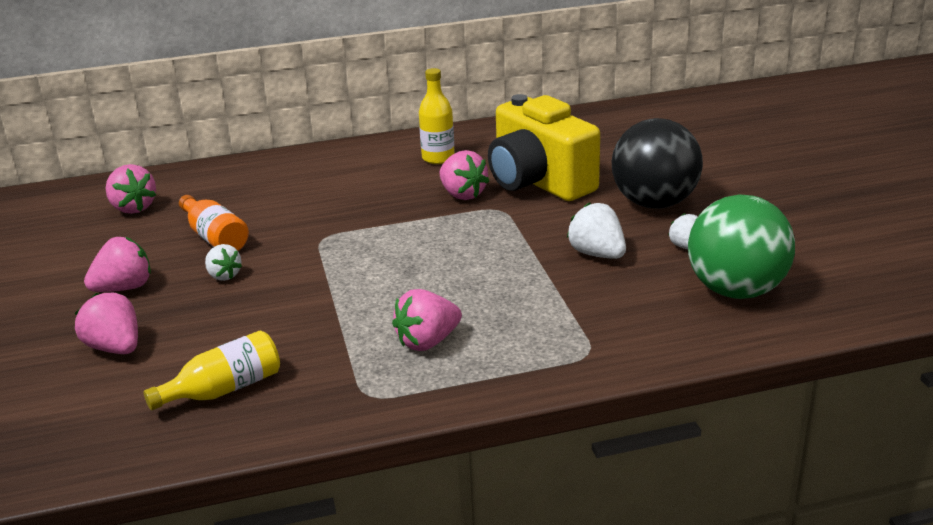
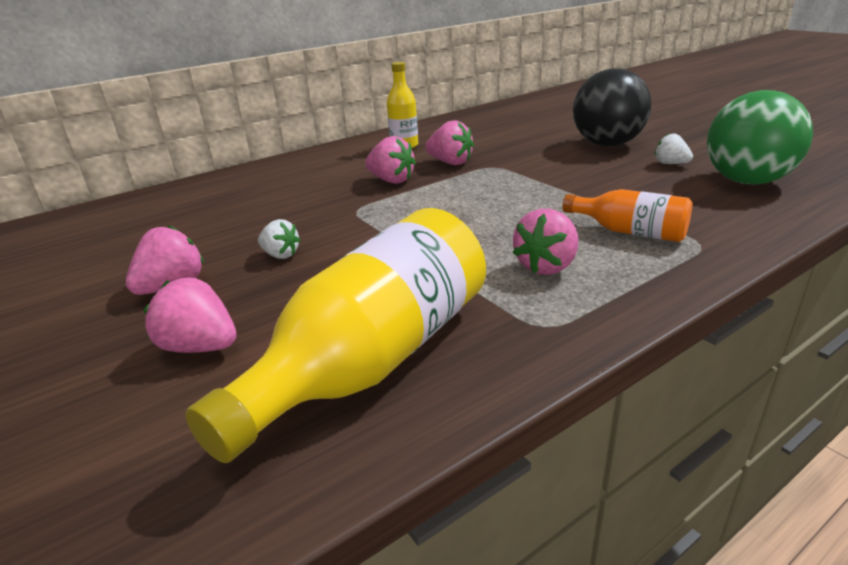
camera: 20 degrees left, 0 degrees up
pink strawberry [105,164,156,214] -> pink strawberry moved to [365,136,416,184]
yellow bottle [144,330,280,410] -> yellow bottle [185,208,486,463], size x1.96
orange bottle [179,195,249,251] -> orange bottle moved to [563,189,693,242]
yellow camera [488,94,600,201] -> none
white strawberry [567,203,626,259] -> none

